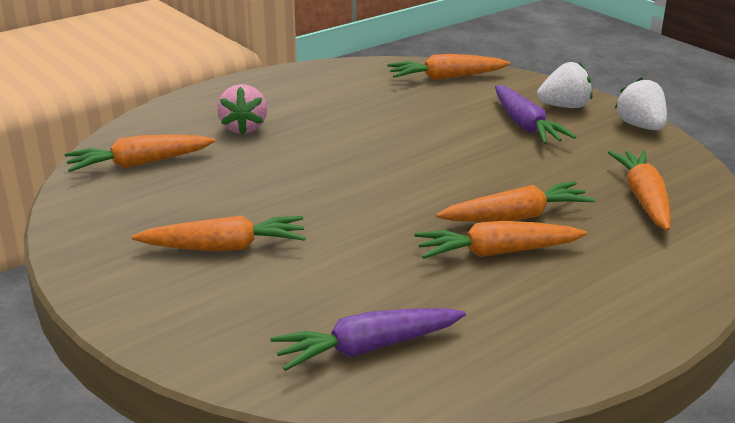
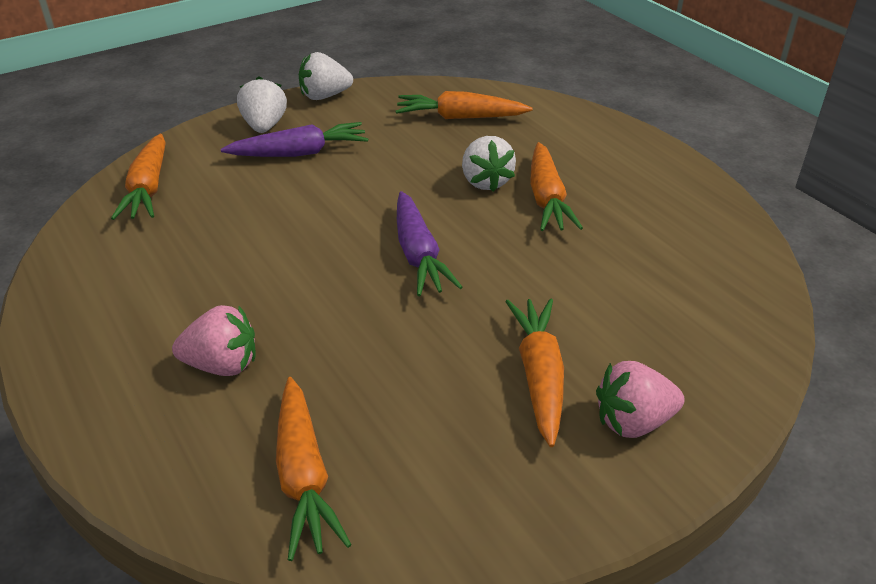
camera: 85 degrees left, 10 degrees up
purple carrot [271,308,466,371] -> purple carrot moved to [397,191,462,296]
orange carrot [436,181,595,222] -> white strawberry [462,136,516,192]
none -> pink strawberry [596,361,685,438]

